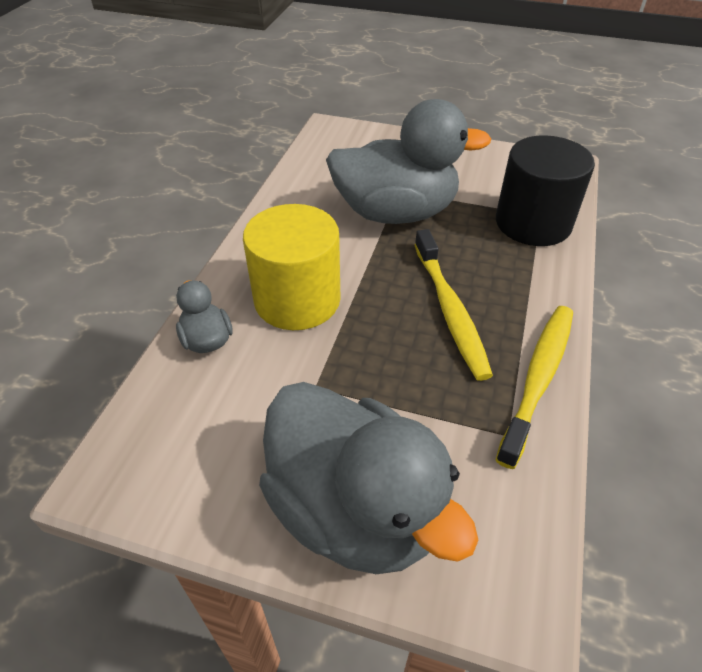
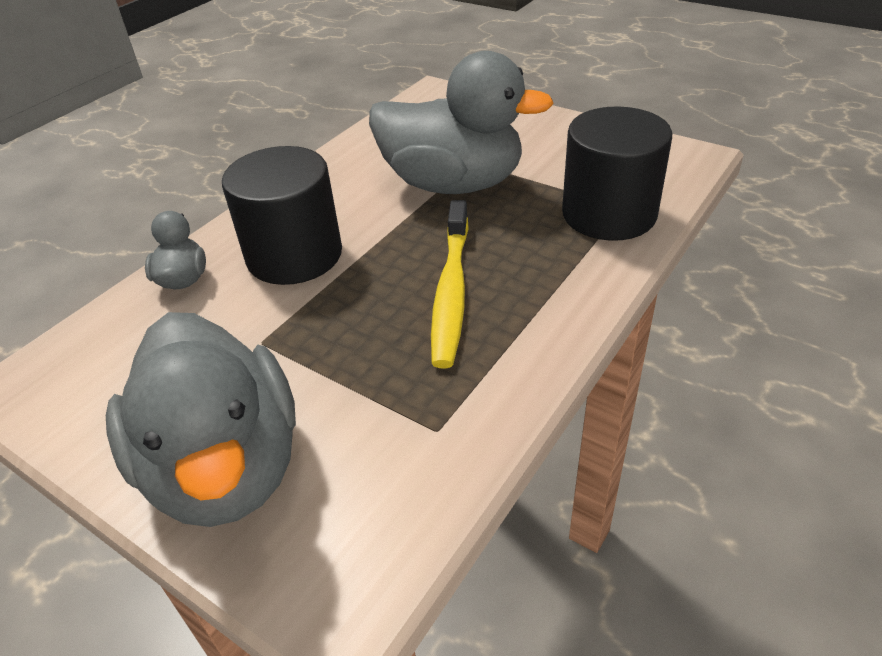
camera: 20 degrees right, 5 degrees down
yellow cylinder [243,204,341,330] -> black cylinder [222,146,342,285]
yellow toothbrush [496,306,573,469] -> none

